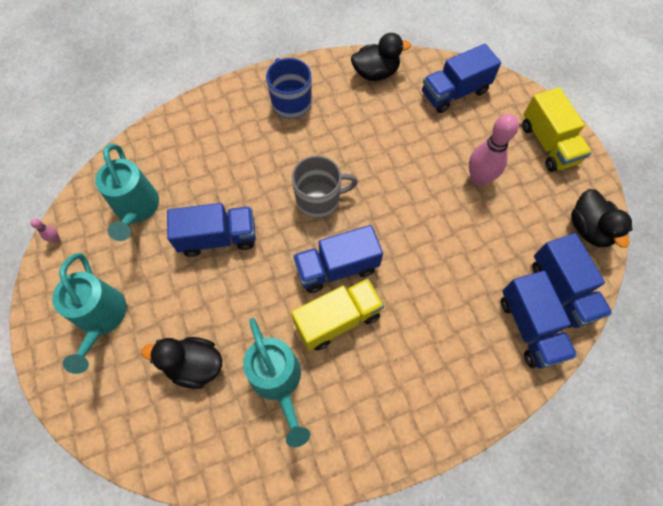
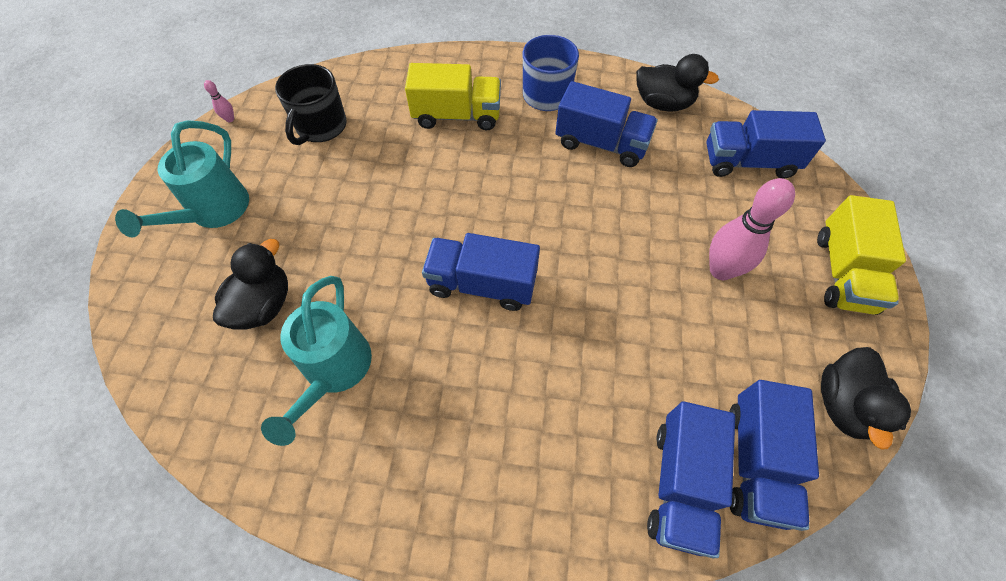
camera: 30 degrees right, 5 degrees down
turquoise watering can [95,144,159,241] -> black mug [275,64,347,145]
black duck [142,337,222,389] -> black duck turned 75 degrees clockwise [213,239,288,330]
blue truck [167,203,256,257] -> blue truck moved to [555,81,658,167]
yellow truck [291,278,384,351] -> yellow truck moved to [405,63,501,130]
grey mug [292,156,358,218] -> none

